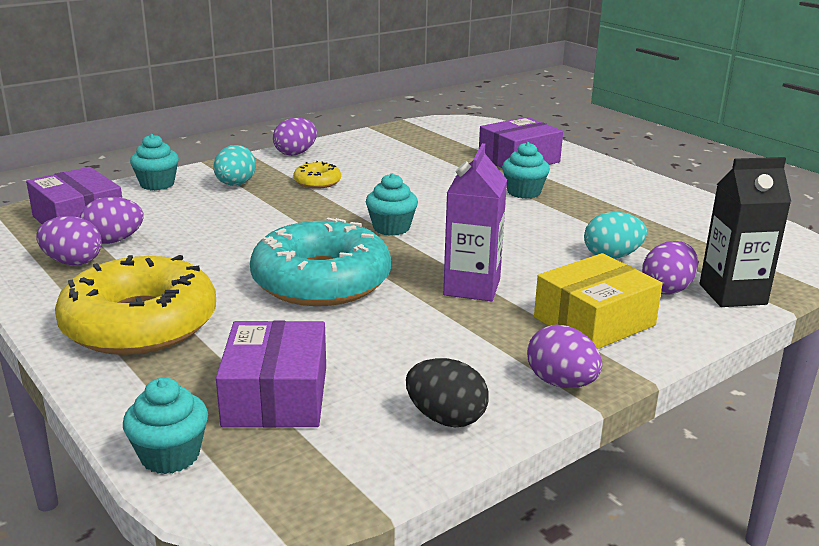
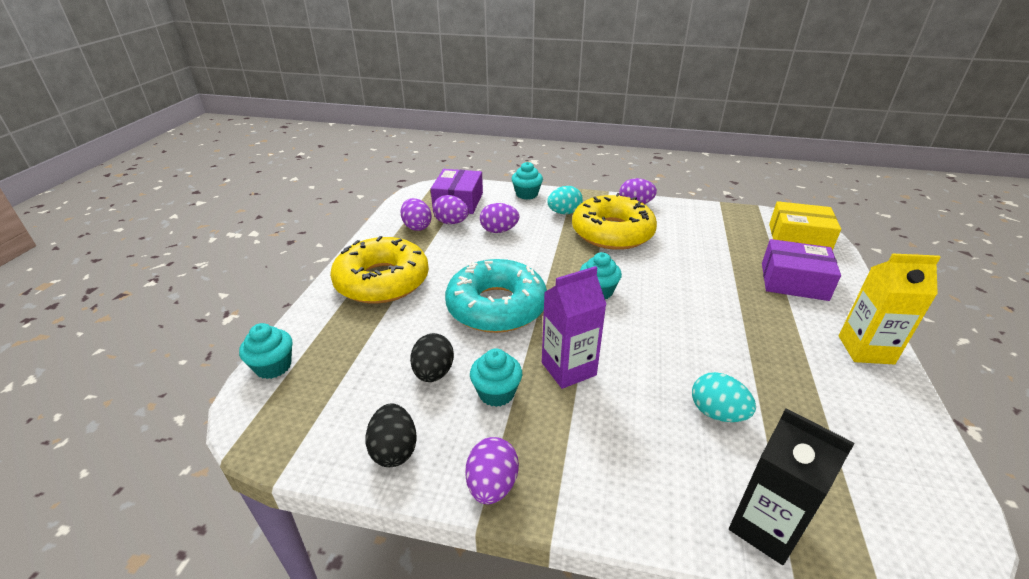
camera: 50 degrees right, 10 degrees up
purple box [216,320,326,428] -> none
yellow donut [293,161,341,189] -> yellow donut [572,193,657,250], size x2.29
turquoise cupcake [502,142,550,199] -> turquoise cupcake moved to [470,348,522,407]
yellow box [534,253,663,349] -> yellow box moved to [769,201,841,250]
purple egg [642,241,698,295] -> purple egg moved to [480,203,519,233]
none -> black egg [410,333,454,382]
none -> yellow carton [839,254,941,364]

